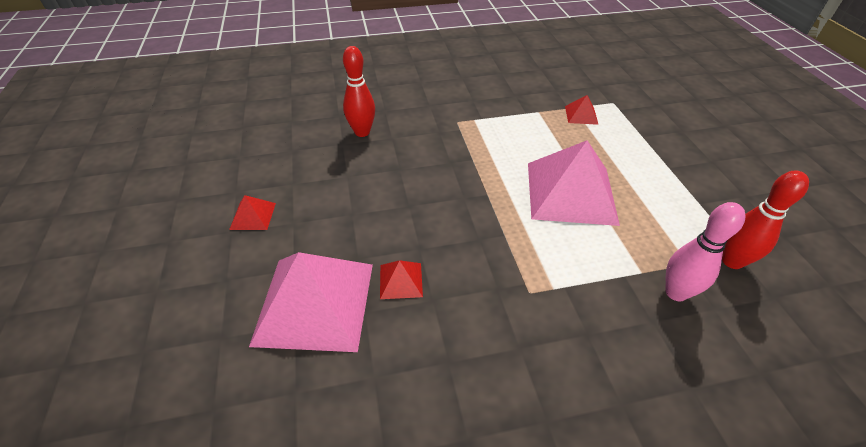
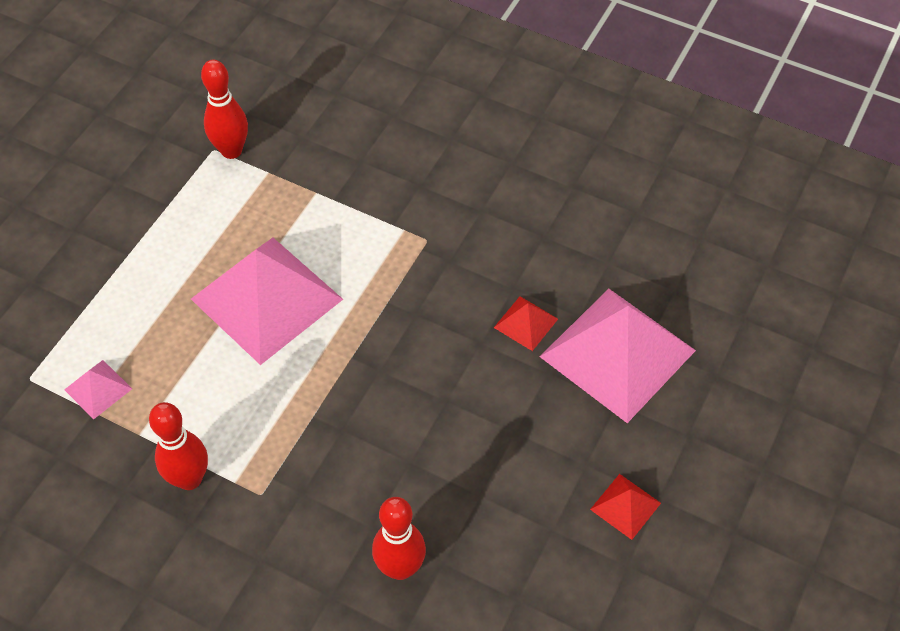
camera: 140 degrees left, 10 degrees up
red pyramid [565,95,599,125] -> pink pyramid [64,360,132,419]
pink bowling pin [665,202,745,301] -> none
none -> red bowling pin [149,402,208,490]

